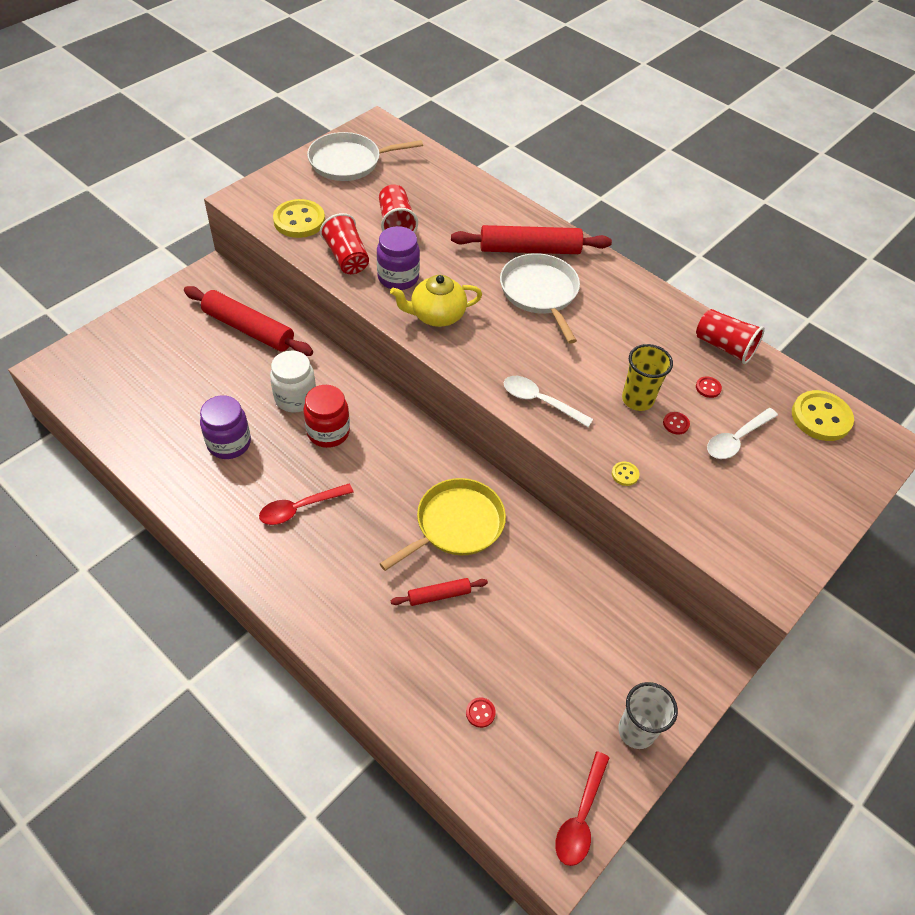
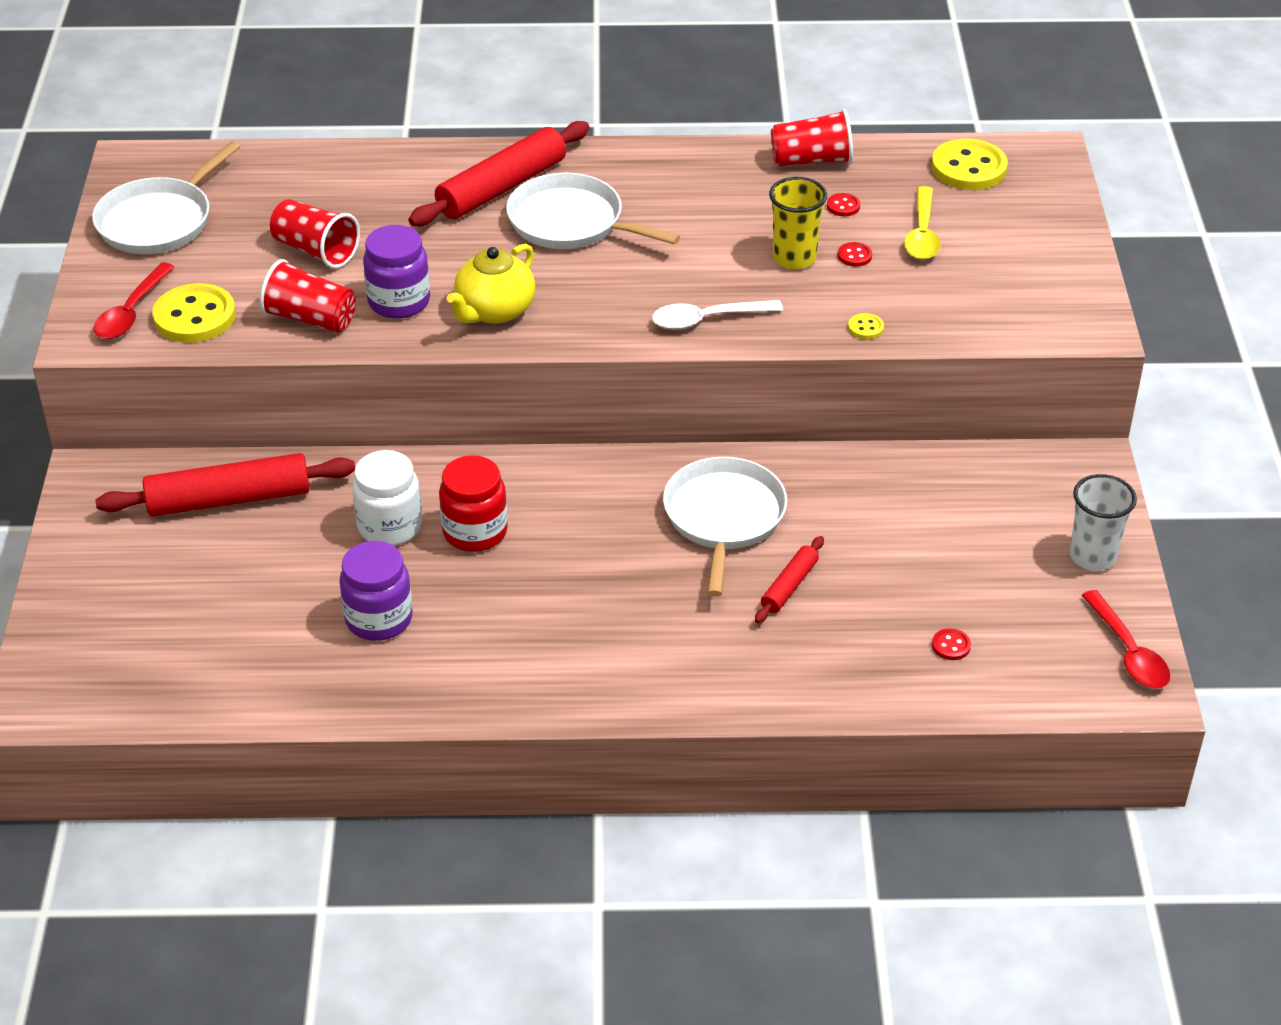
camera: 40 degrees left, 10 degrees down
red spoon [259,484,354,525] -> red spoon moved to [94,263,175,339]
yellow pan [379,478,506,571] -> white pan [663,457,787,597]
white spoon [707,408,778,459] -> yellow spoon [904,186,941,260]

